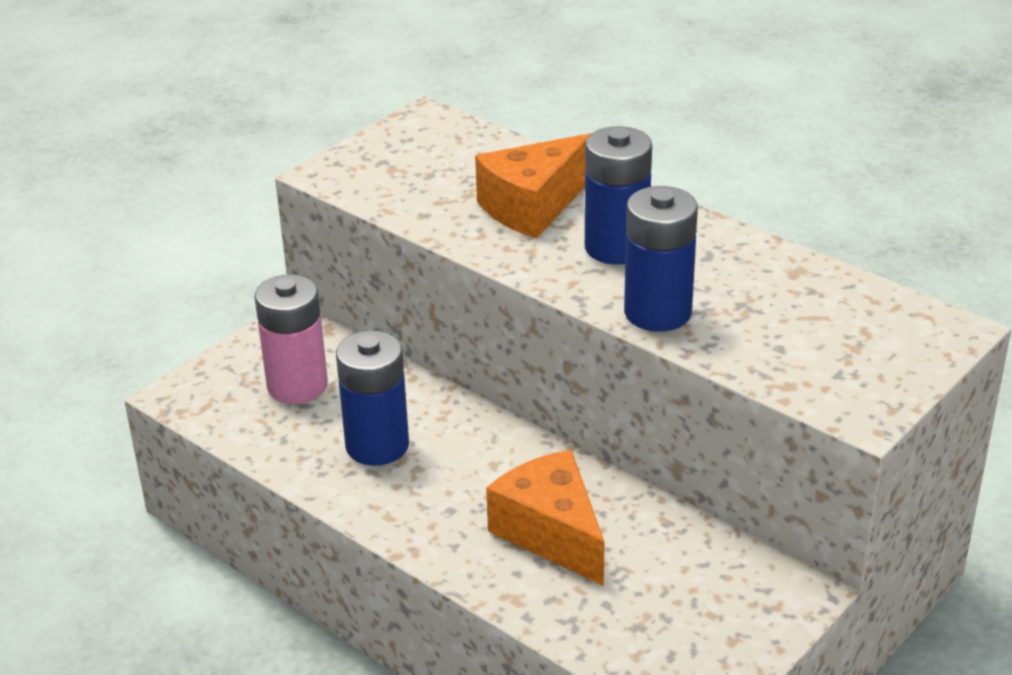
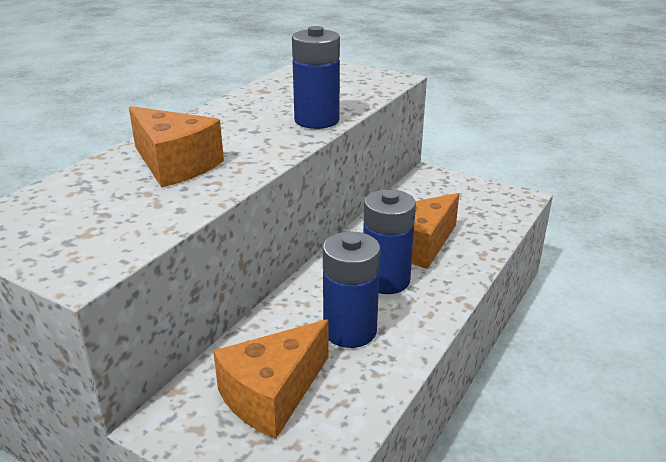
camera: 100 degrees left, 5 degrees down
pink battery [255,274,328,404] -> orange cheese [213,319,329,439]
blue battery [585,126,652,265] -> blue battery moved to [363,189,416,294]

